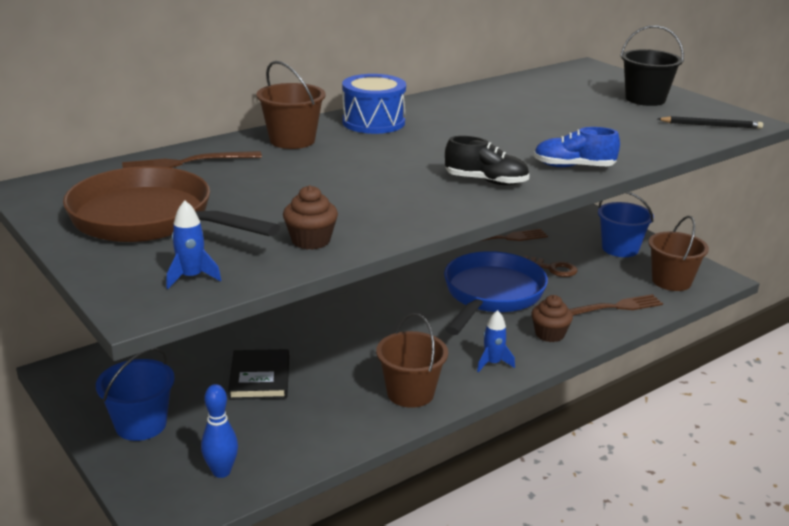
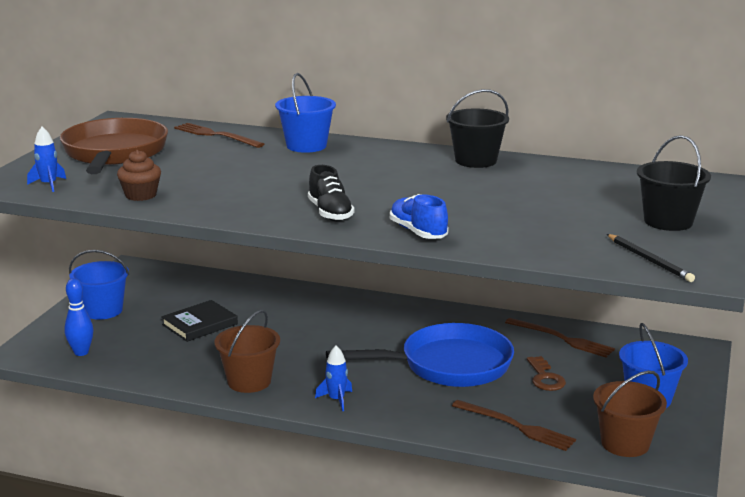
camera: 55 degrees right, 5 degrees down
brown bucket [257,61,326,149] -> blue bucket [275,73,336,153]
blue drum [342,74,406,134] -> none
brown cupcake [531,295,573,342] -> none
none -> black bucket [446,89,509,168]

